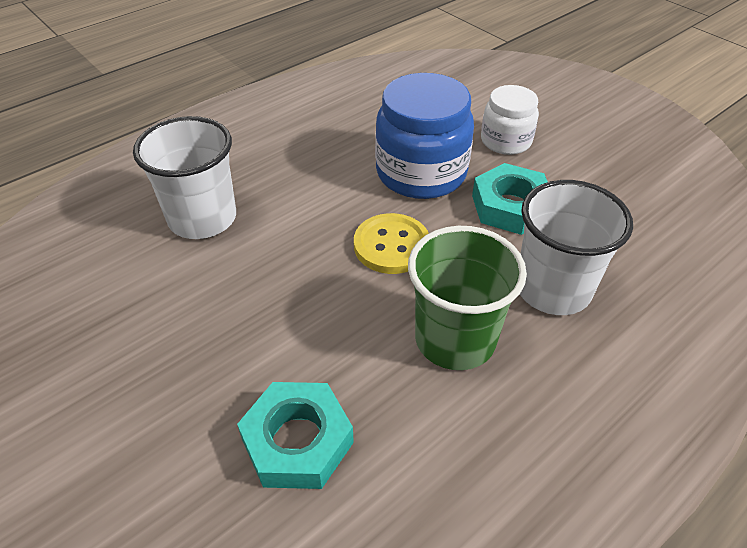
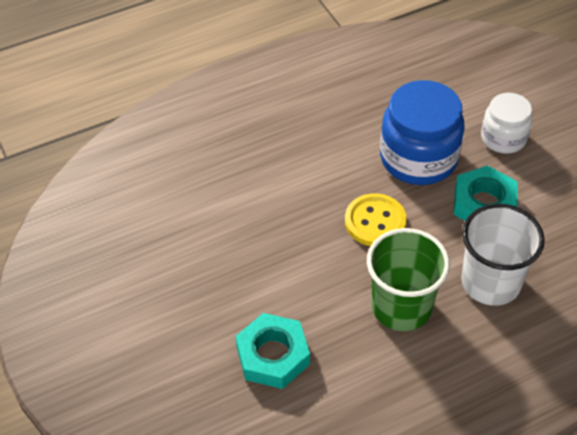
camera: 15 degrees right, 5 degrees up
white cup [133,116,236,239] -> none

